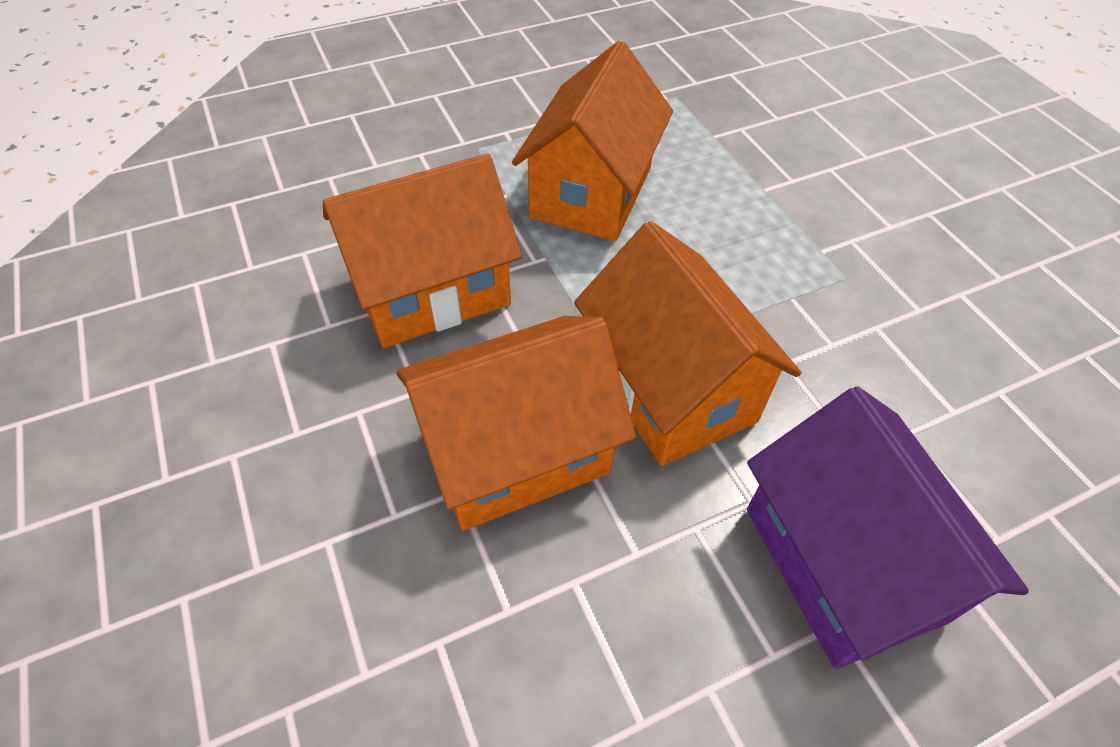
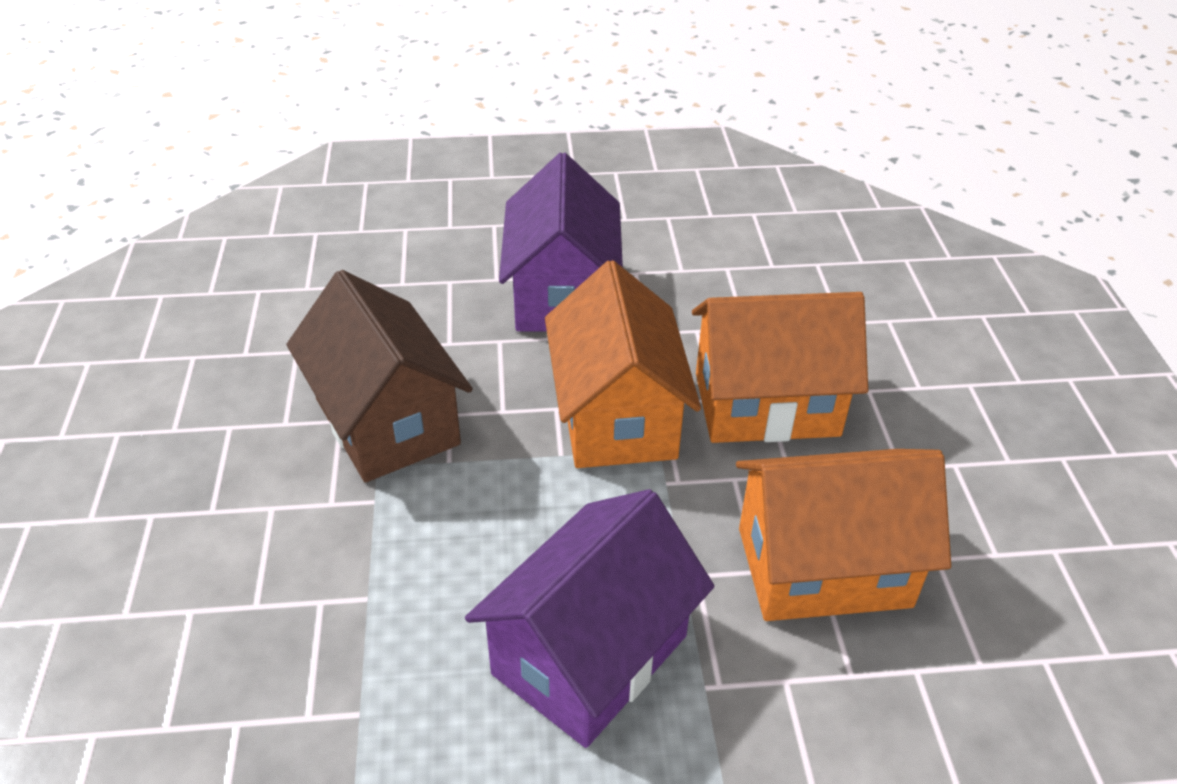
camera: 160 degrees left, 10 degrees down
orange house [512,41,673,241] -> purple house [465,489,714,748]
none -> brown house [286,270,473,483]

